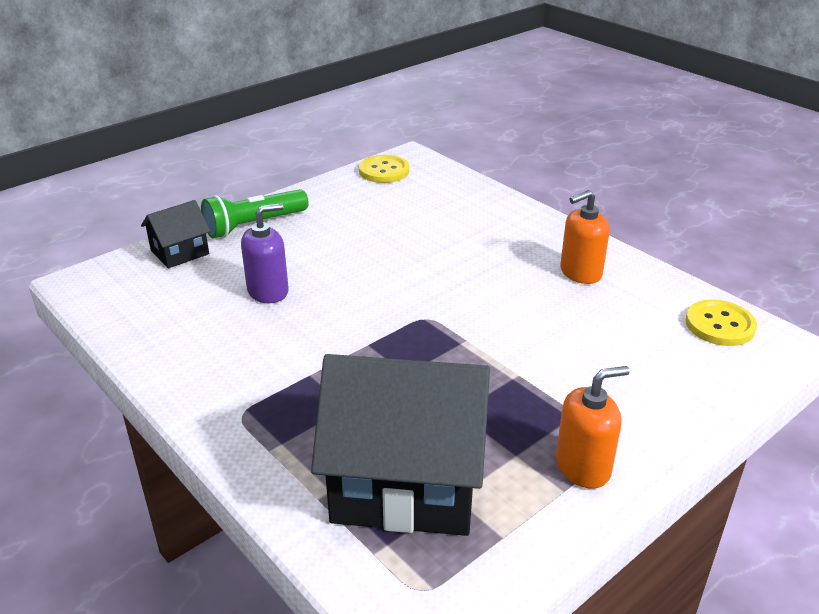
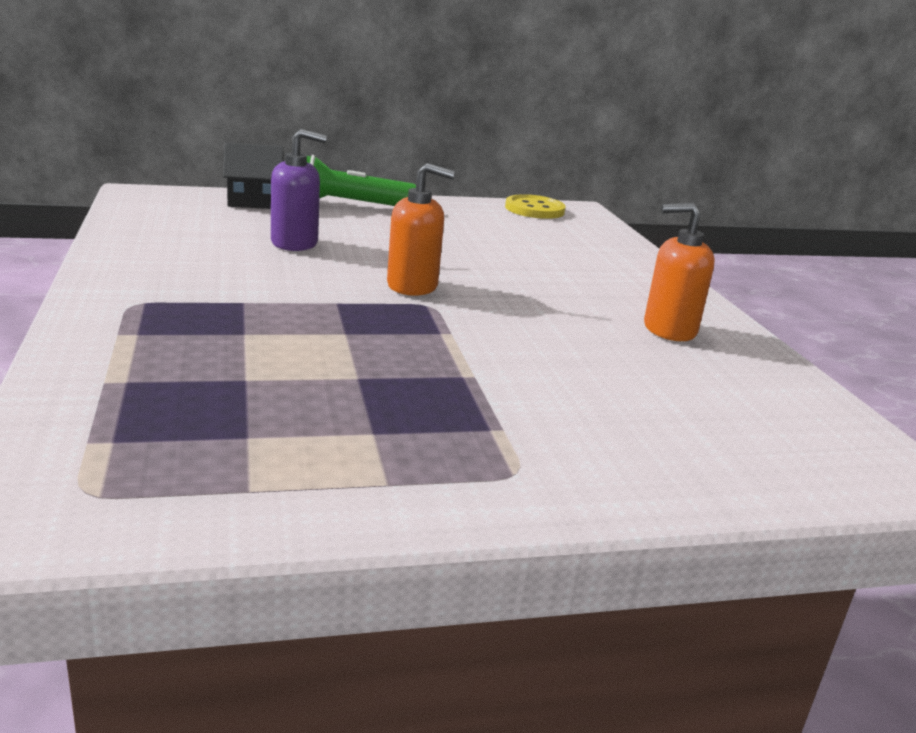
camera: 25 degrees right, 10 degrees down
black house [311,354,490,536] -> none
orange soap dispenser [556,366,630,489] -> orange soap dispenser moved to [387,163,455,296]
yellow button [685,299,757,346] -> none

